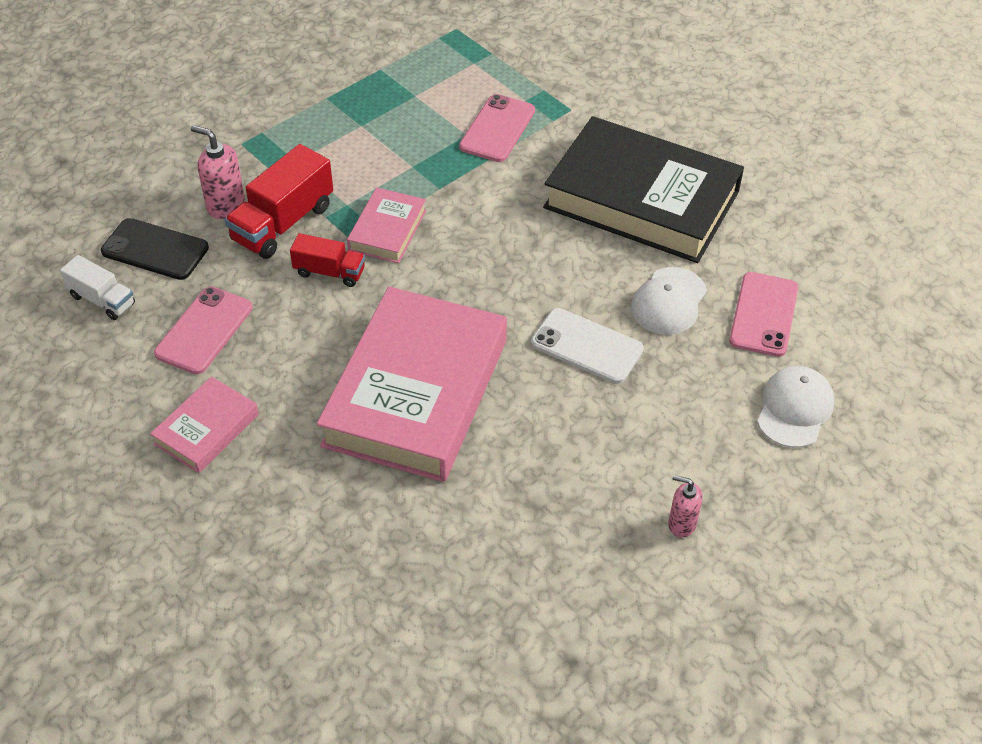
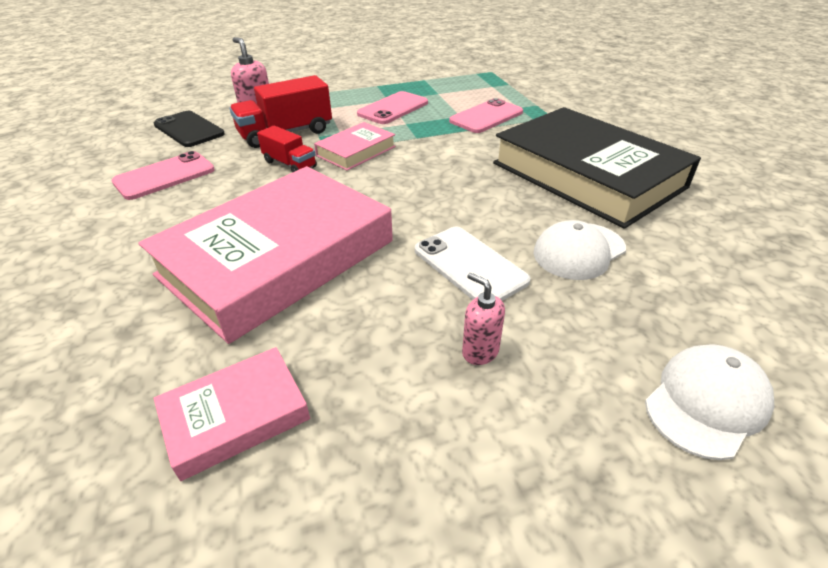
camera: 25 degrees right, 10 degrees down
white truck [60,255,135,320] -> none
pink book [150,376,259,473] -> pink book moved to [154,347,310,481]
pink soap dispenser [668,475,703,538] -> pink soap dispenser moved to [462,273,505,365]
pink phone [729,272,798,357] -> pink phone moved to [357,91,428,124]

